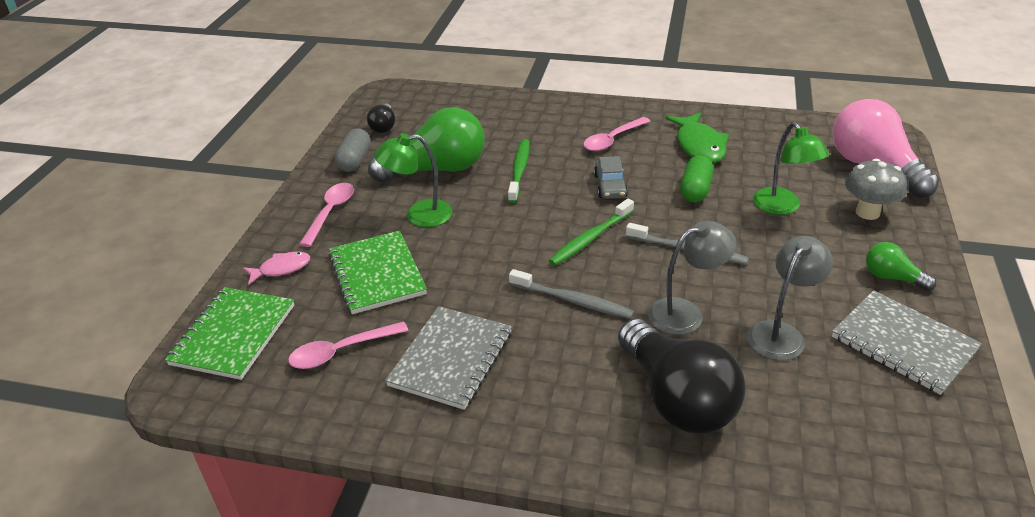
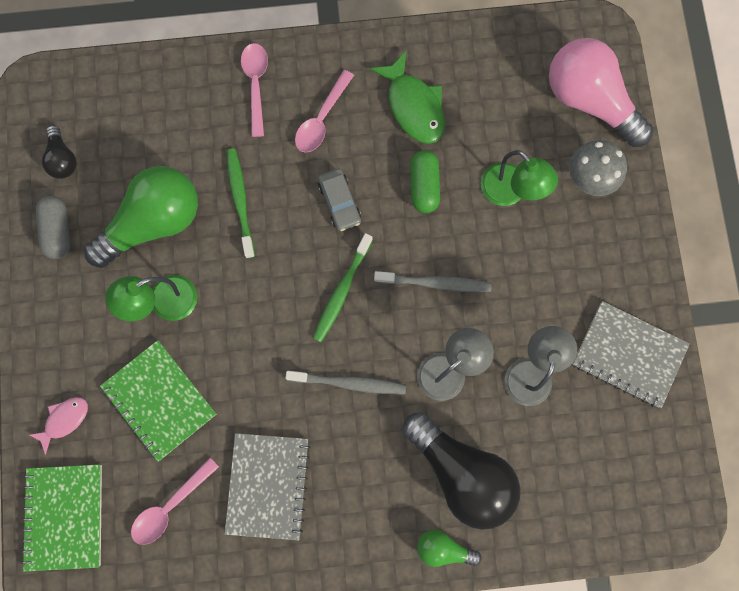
camera: 20 degrees left, 40 degrees up
pink spoon [299,183,354,247] -> pink spoon moved to [241,43,268,137]
green light bulb [866,242,936,291] -> green light bulb moved to [417,529,481,567]

